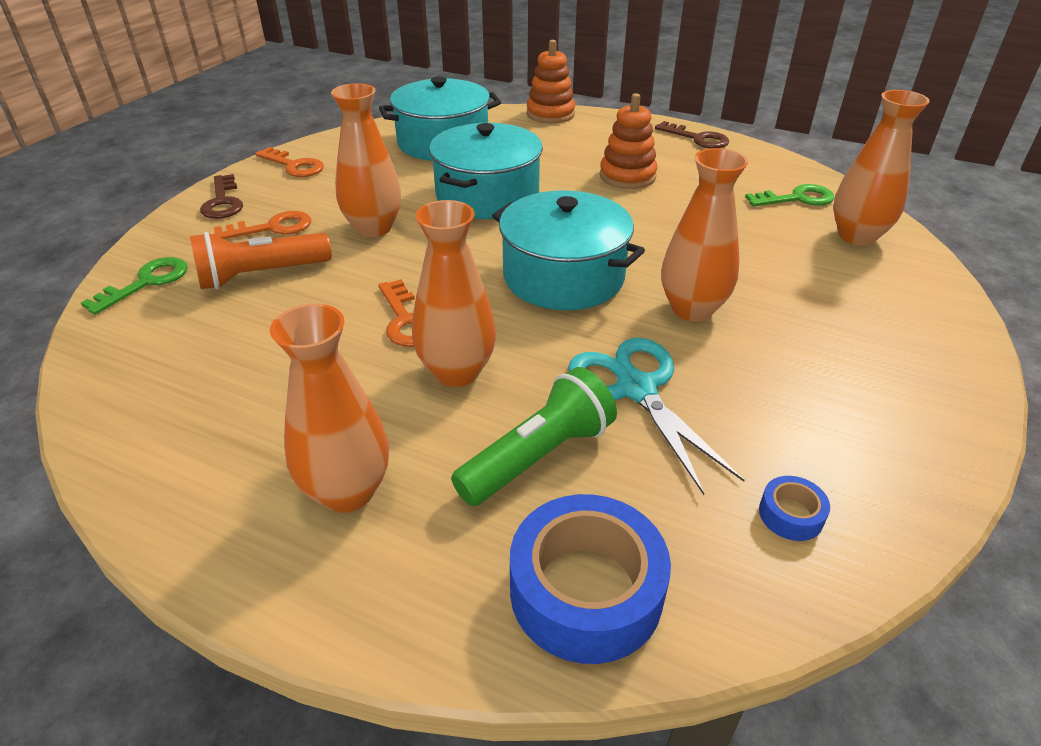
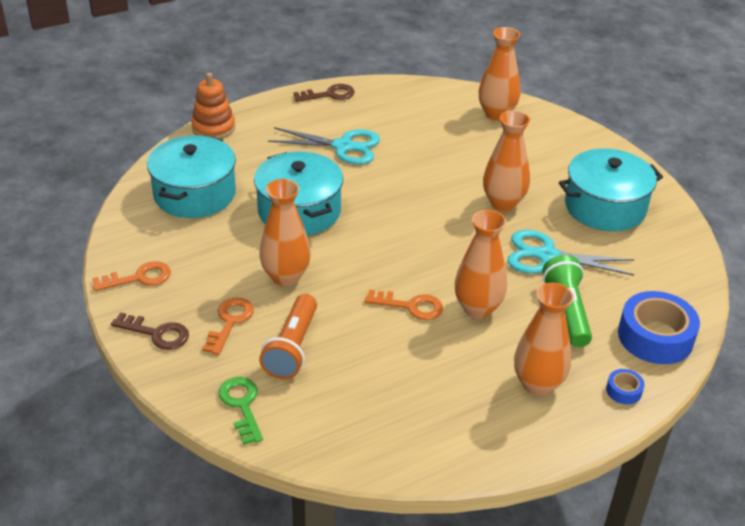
camera: 55 degrees left, 0 degrees up
turquoise pot [492,190,645,310] -> turquoise pot moved to [559,148,663,231]
orange stacking toy [600,93,657,189] -> turquoise scissors [268,127,380,165]
green key [745,184,834,207] -> none
blue tape [759,476,830,541] -> blue tape moved to [606,369,645,405]

